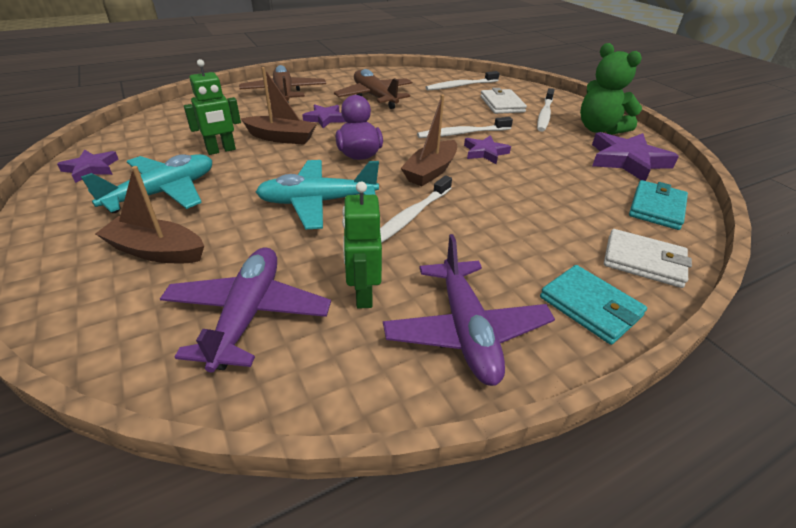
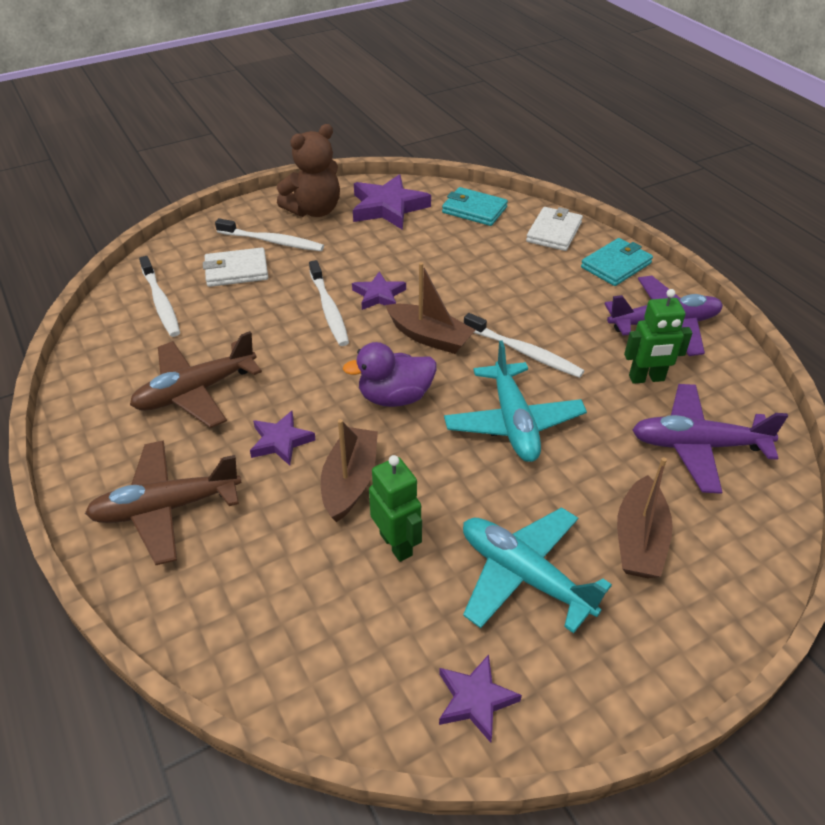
camera: 90 degrees left, 5 degrees up
green teddy bear [580,43,642,135] -> brown teddy bear [277,124,340,217]

